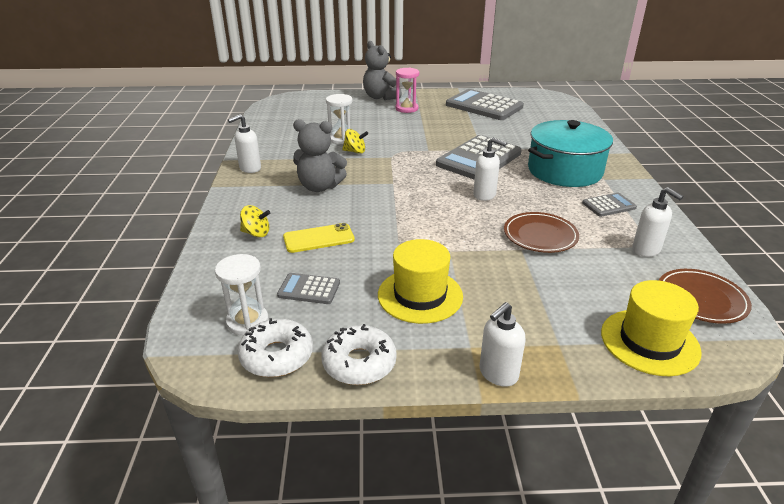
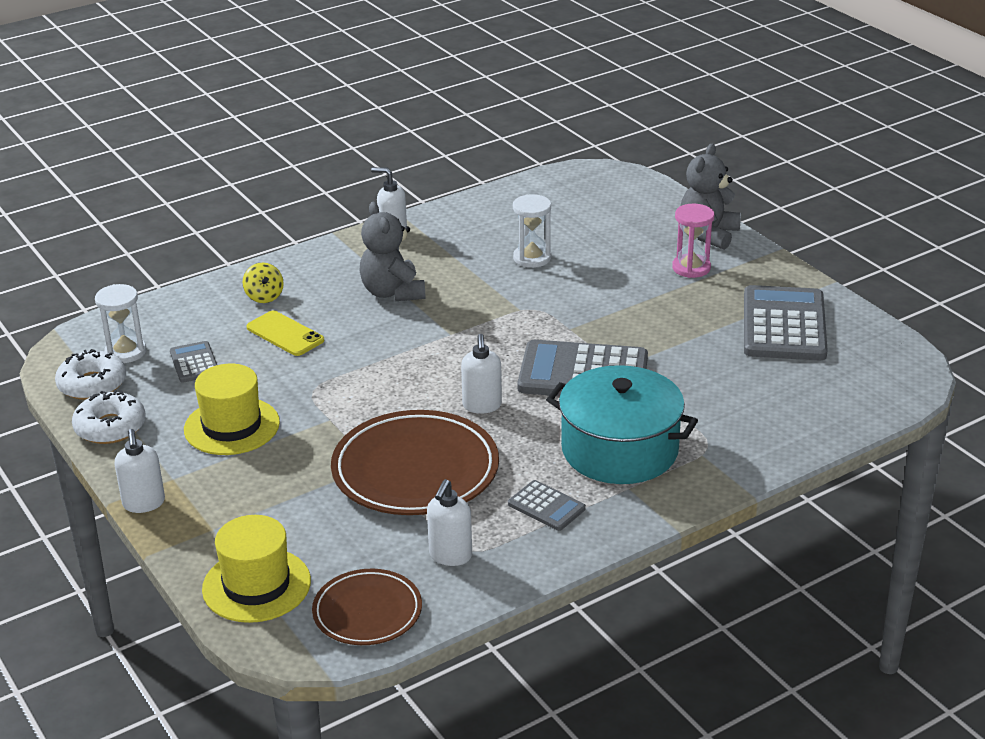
camera: 60 degrees right, 0 degrees up
yellow spinning top [342,129,368,154] -> none
white soap dispenser [480,302,526,387] -> white soap dispenser turned 120 degrees counterclockwise [115,429,165,513]
brown plate [504,212,579,253] -> brown plate [331,410,499,515], size x1.70

